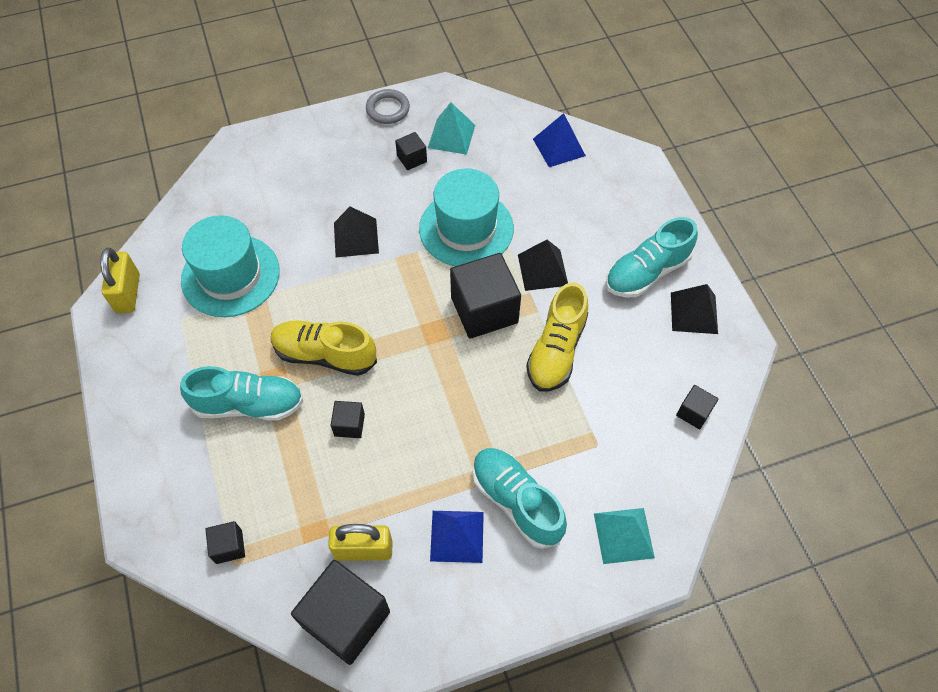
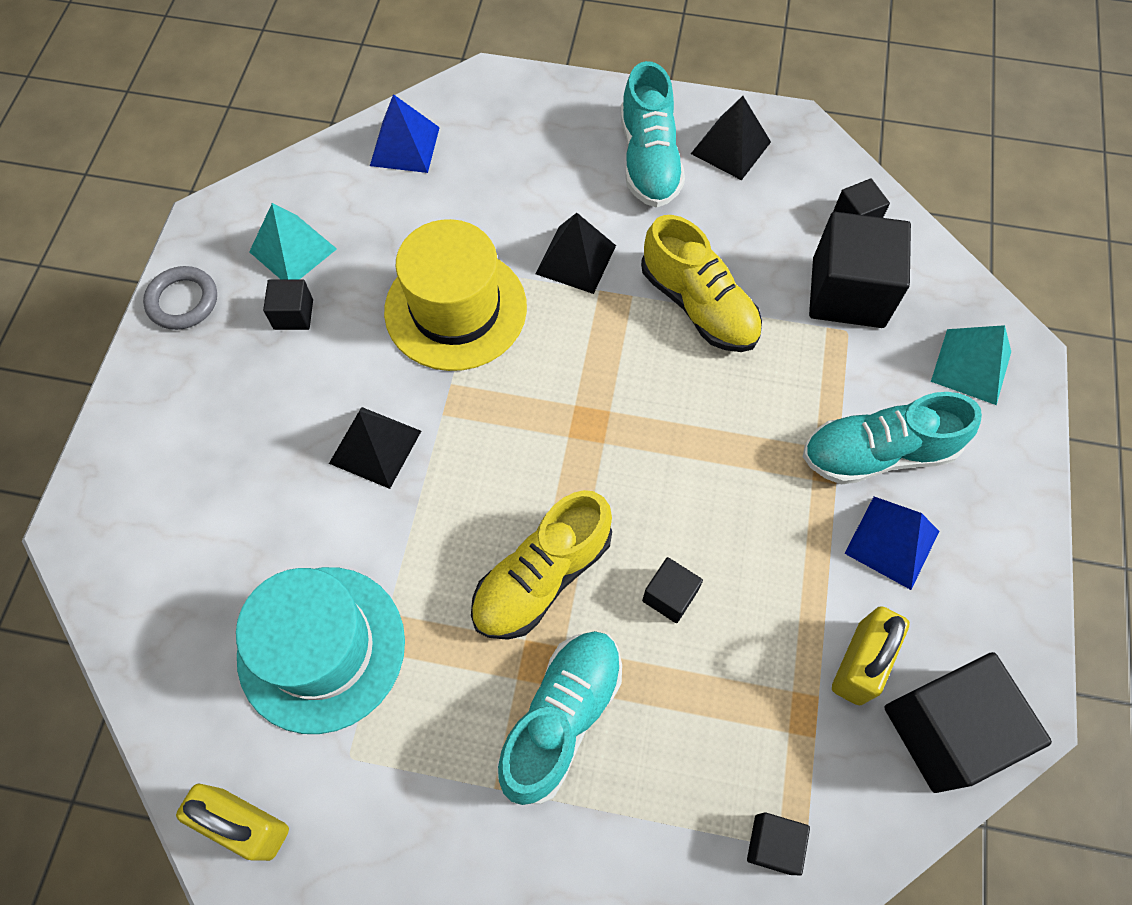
camera: 60 degrees left, 5 degrees up
turquoise hat [419,168,514,266] -> yellow hat [384,219,527,371]
black cube [450,253,521,339] -> black cube moved to [809,212,911,328]

